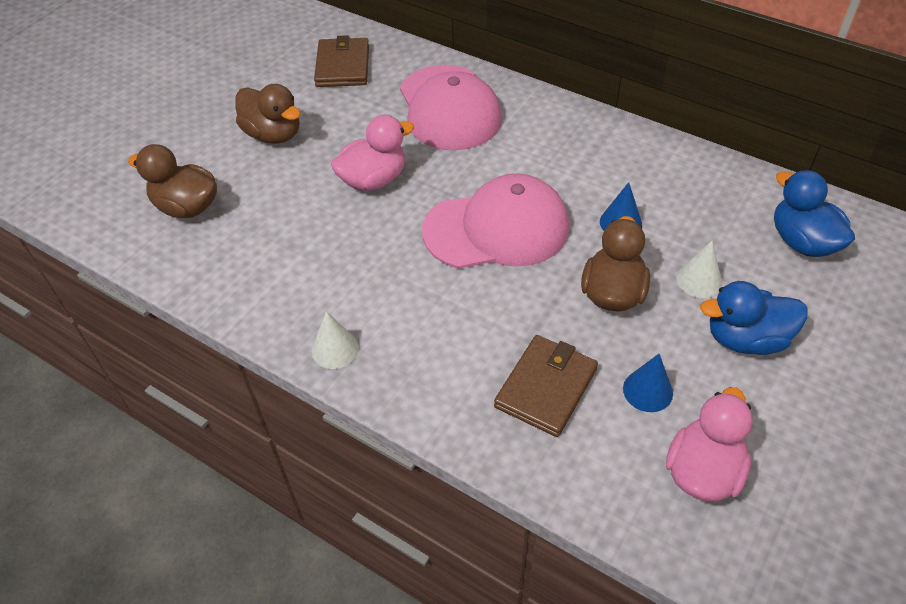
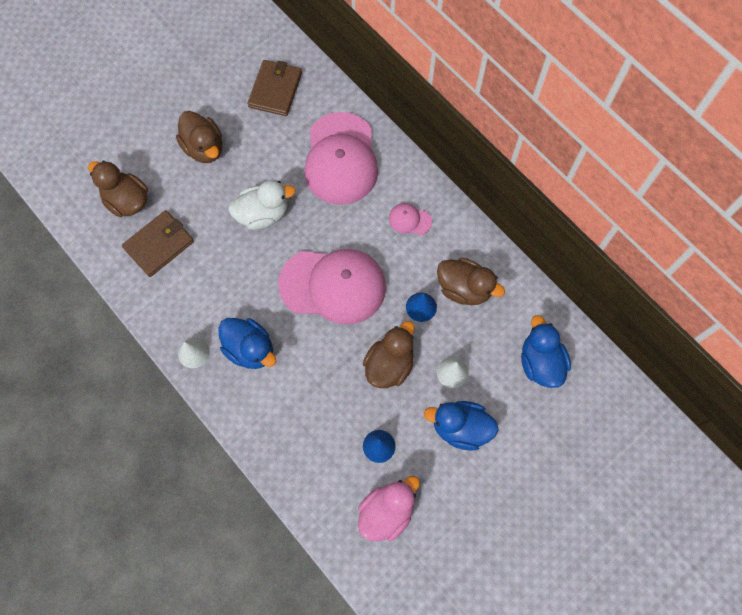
camera: 15 degrees right, 20 degrees up
pink duck [331,115,414,191] -> white duck [228,180,296,230]
brown wallet [494,335,598,437] -> brown wallet moved to [122,210,194,277]
none -> blue duck [218,318,276,369]
none -> pink cap [389,203,432,236]
none -> brown duck [437,258,505,305]

